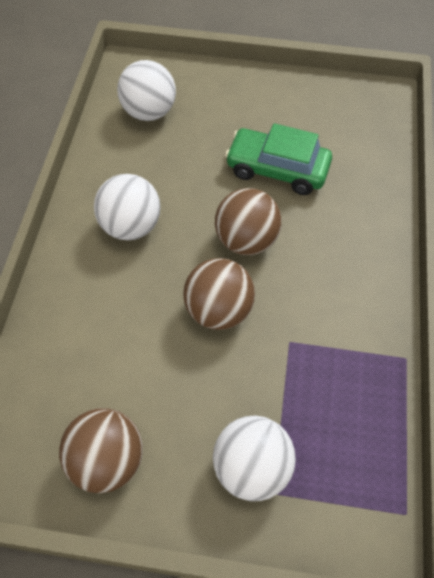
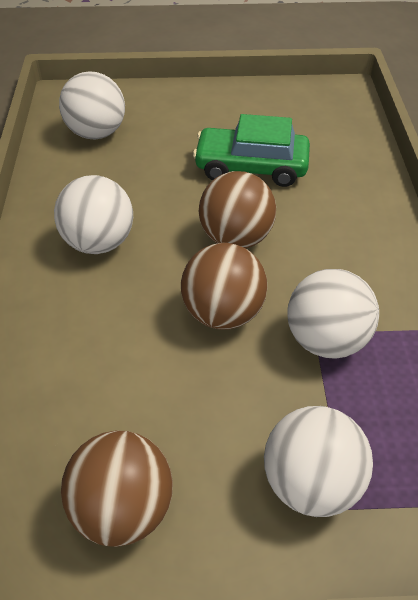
camera: 10 degrees left, 10 degrees down
none -> white ball [287,269,379,359]

